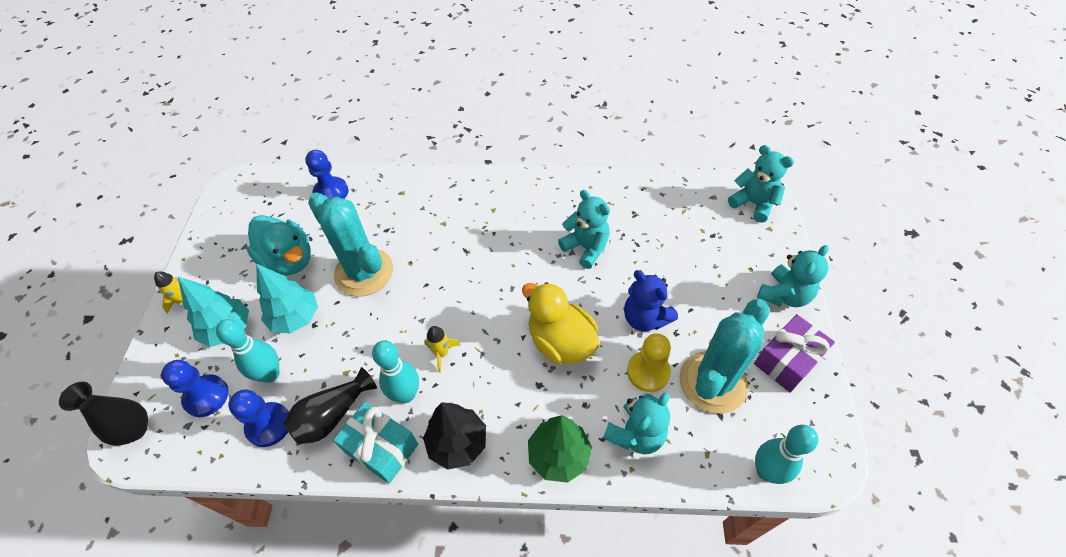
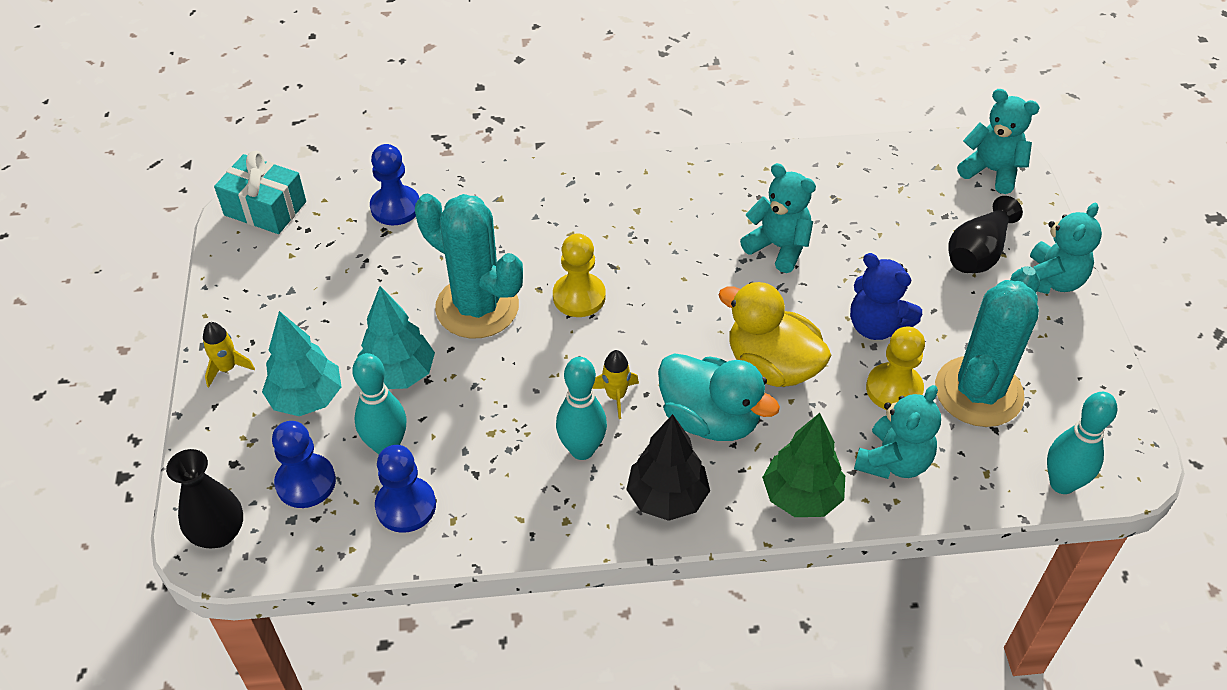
camera: 10 degrees left, 5 degrees down
turquoise duck [246,215,311,275] -> turquoise duck moved to [658,353,780,441]
black vase [283,367,377,445] -> black vase moved to [948,196,1023,273]
turquoise gift [333,402,418,484] -> turquoise gift moved to [214,150,306,234]
purple gift [754,314,835,392] -> none
none -> yellow pawn [553,234,606,317]

